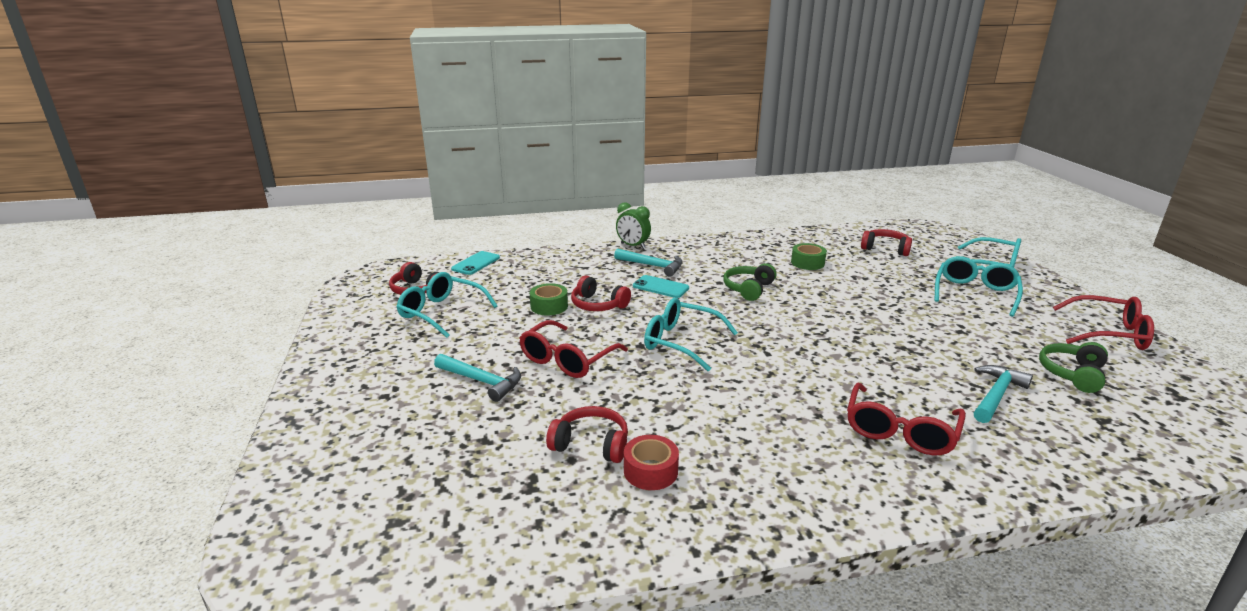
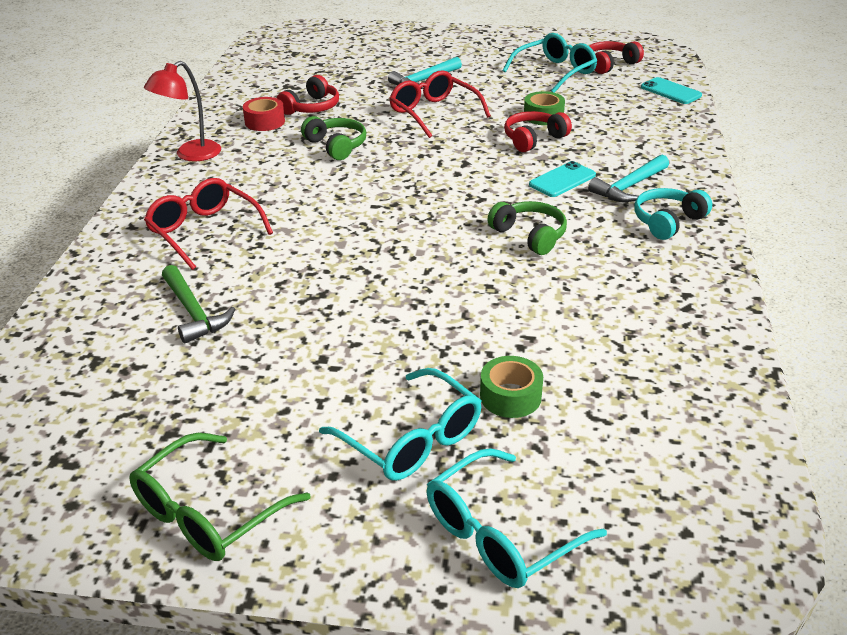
camera: 110 degrees right, 10 degrees up
green clock [616,202,651,249] -> none
turquoise glasses [644,298,738,371] -> none
green tape [791,243,827,270] -> green tape moved to [480,356,543,418]
red headphones [861,229,912,256] -> none
turquoise hammer [974,365,1033,423] -> green hammer [162,265,235,344]
green headphones [1039,342,1108,393] -> green headphones moved to [301,116,366,160]
red glasses [1053,295,1154,350] -> green glasses [129,433,311,561]
none -> red lamp [144,61,221,162]
none -> turquoise headphones [634,188,712,240]

